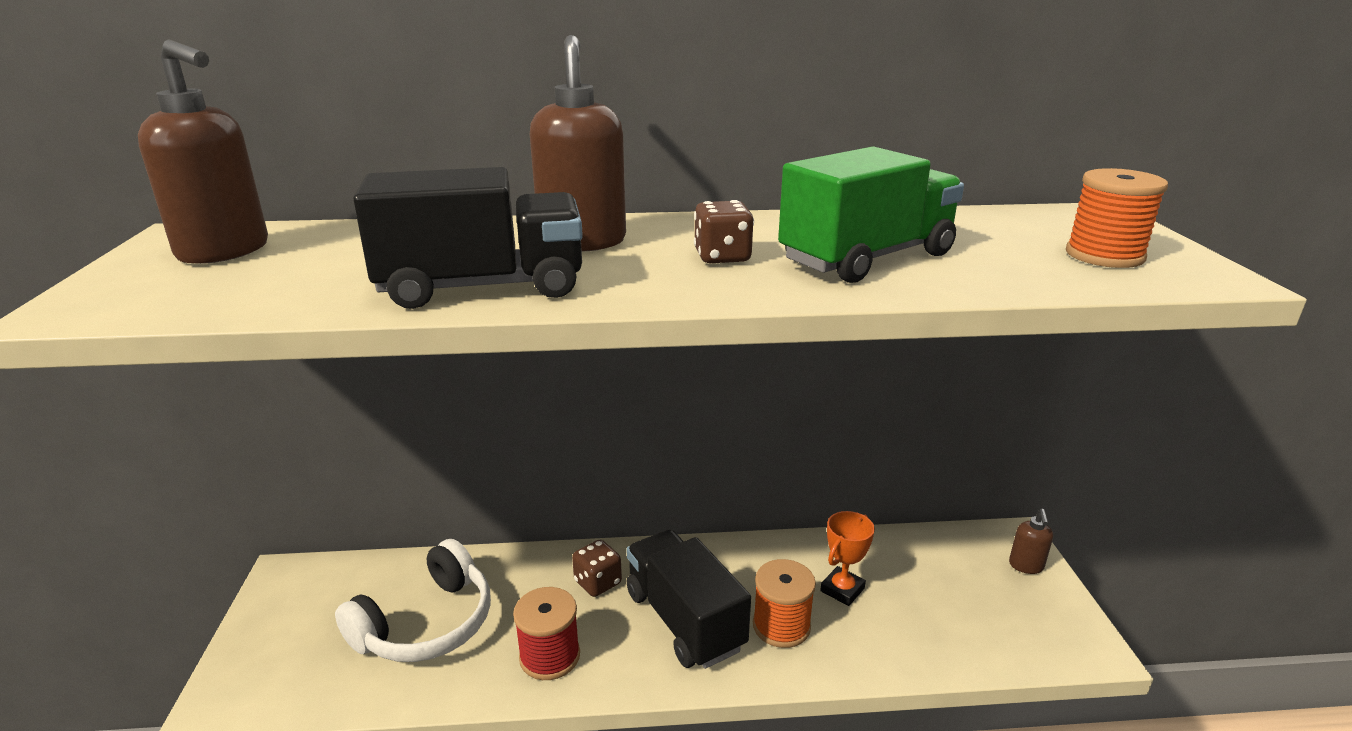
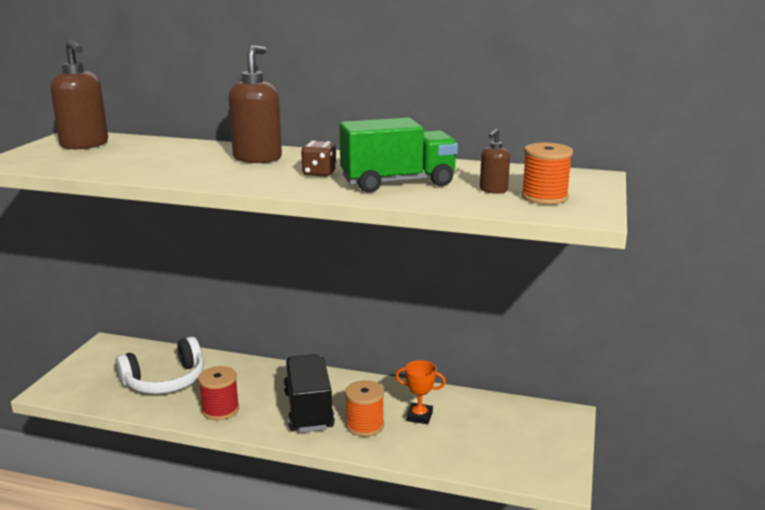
camera: 20 degrees right, 5 degrees down
black truck [353,167,583,309] -> none
brown dice [572,540,622,597] -> none
orange trophy [820,511,875,606] -> orange trophy turned 45 degrees clockwise [395,360,446,424]
brown soap dispenser [1009,509,1053,574] -> brown soap dispenser moved to [480,129,510,194]

